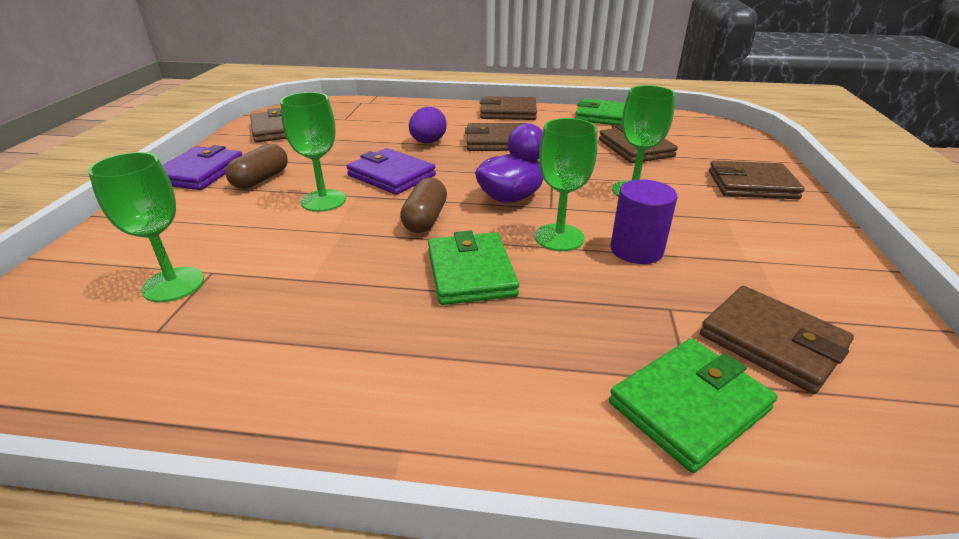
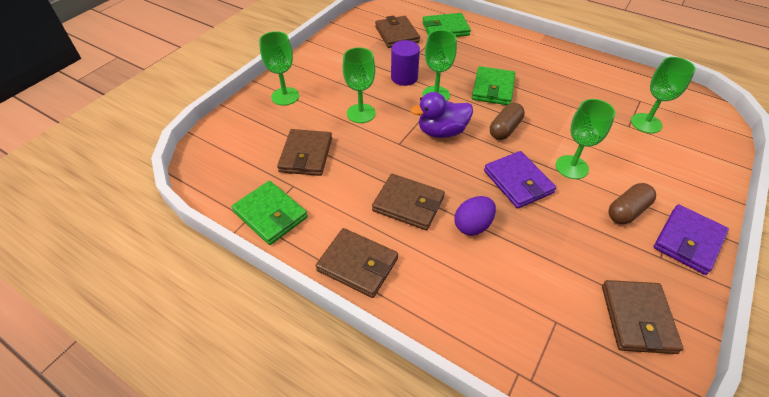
camera: 155 degrees left, 15 degrees up
brown wallet [709,161,805,199] -> green goblet [259,31,299,106]

